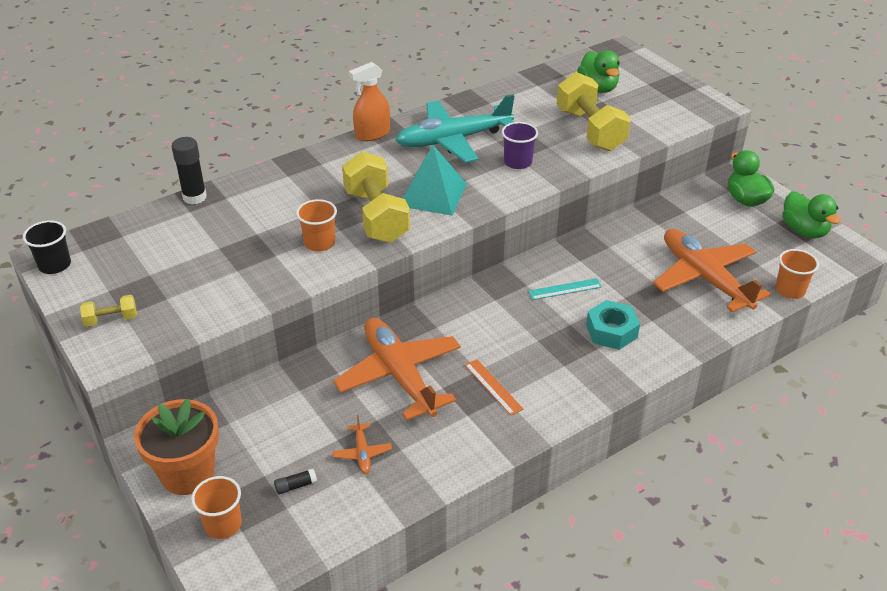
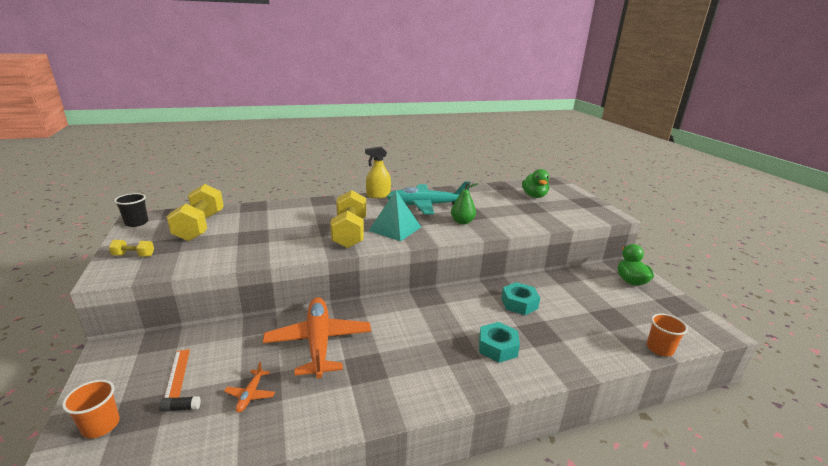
camera: 15 degrees right, 15 degrees down
orange flower pot [134,399,219,495] -> none
black glue stick [172,137,207,204] -> none
orange cup [296,199,337,252] -> none
orange spray bottle [349,62,390,141] -> yellow spray bottle [365,146,391,198]
orange ruler [465,359,523,415] -> orange ruler moved to [164,349,190,398]
purple cup [501,122,538,169] -> green pear [451,183,479,224]
turquoise ruler [528,278,602,300] -> none
yellow dumbbell [557,72,631,151] -> yellow dumbbell moved to [167,184,224,241]
orange plane [653,229,771,312] -> none
green duck [782,191,840,238] -> none
none -> turquoise nut [501,282,540,315]

